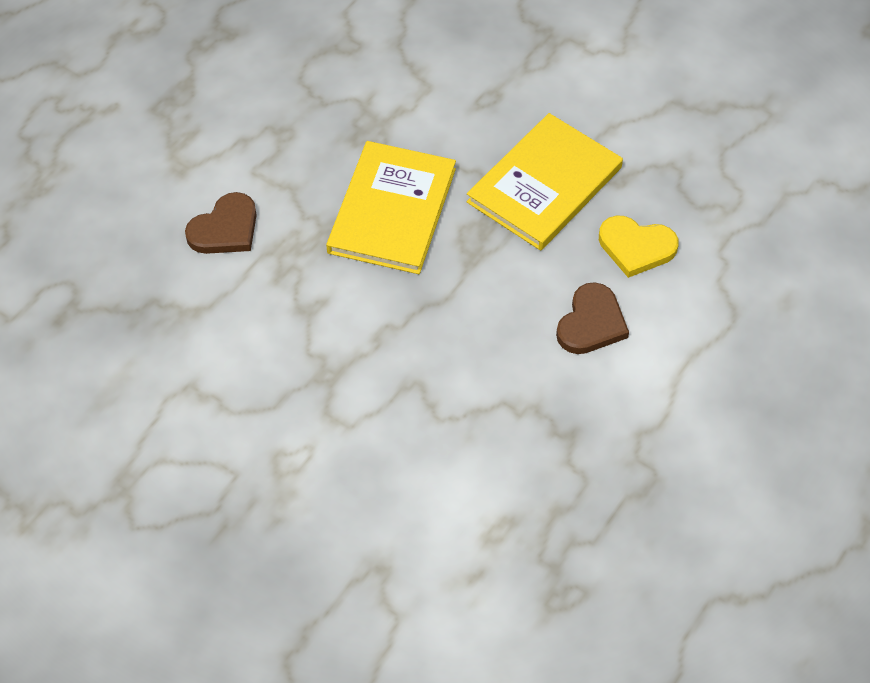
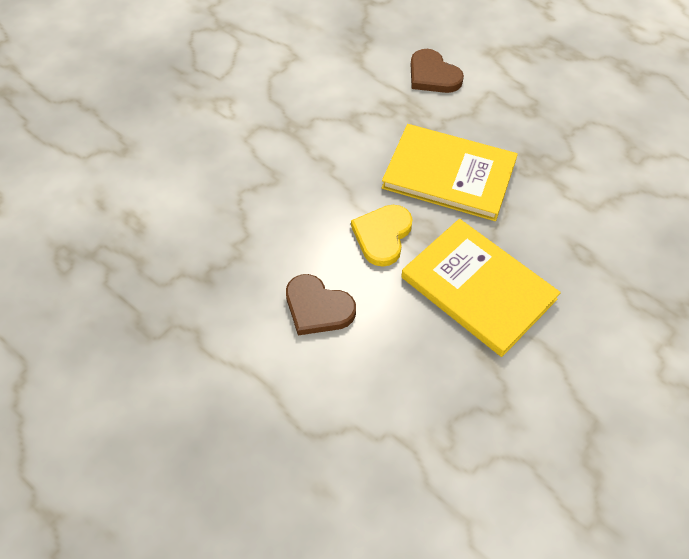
camera: 95 degrees right, 0 degrees up
yellow heart [599,215,679,278] -> yellow heart moved to [351,205,413,267]

